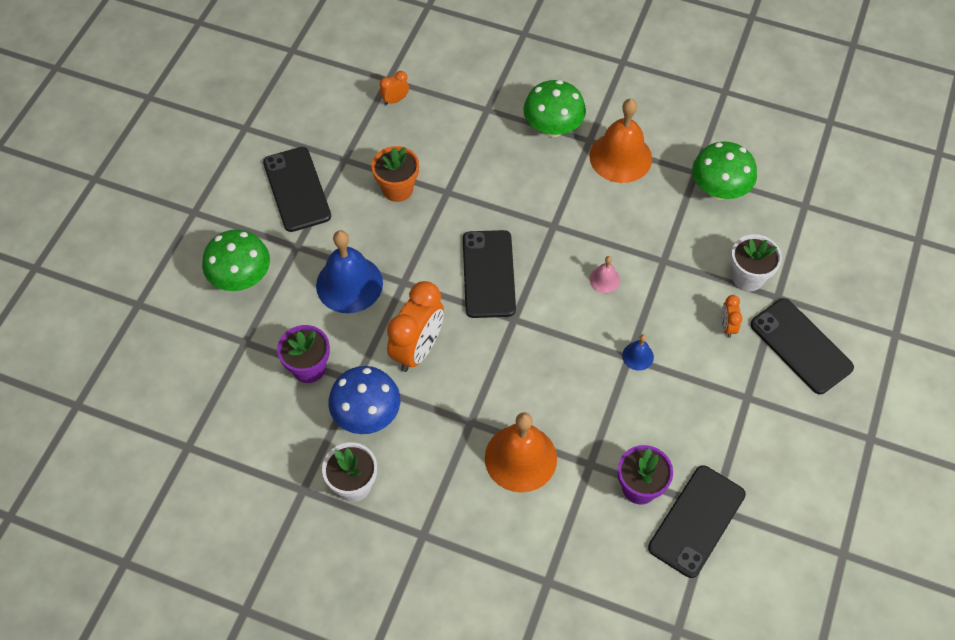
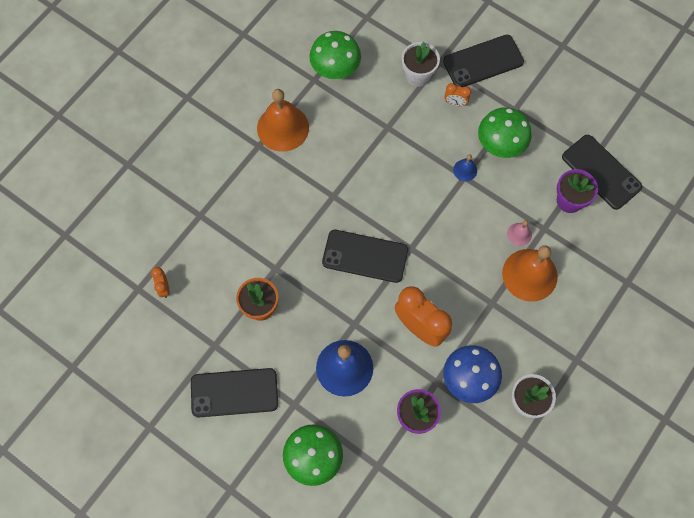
camera: 75 degrees left, 10 degrees up
green mushroom [523,80,586,137] -> green mushroom moved to [478,107,532,158]
pink bell [590,256,620,293] -> pink bell moved to [507,220,532,246]

